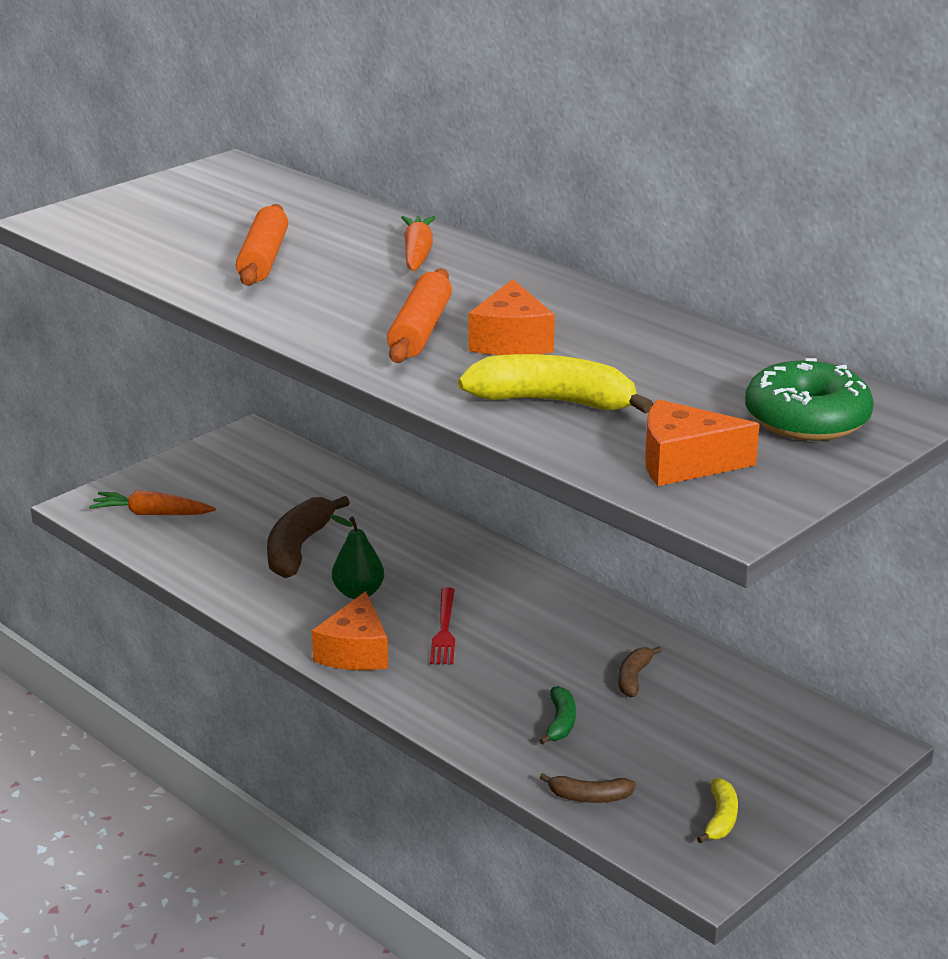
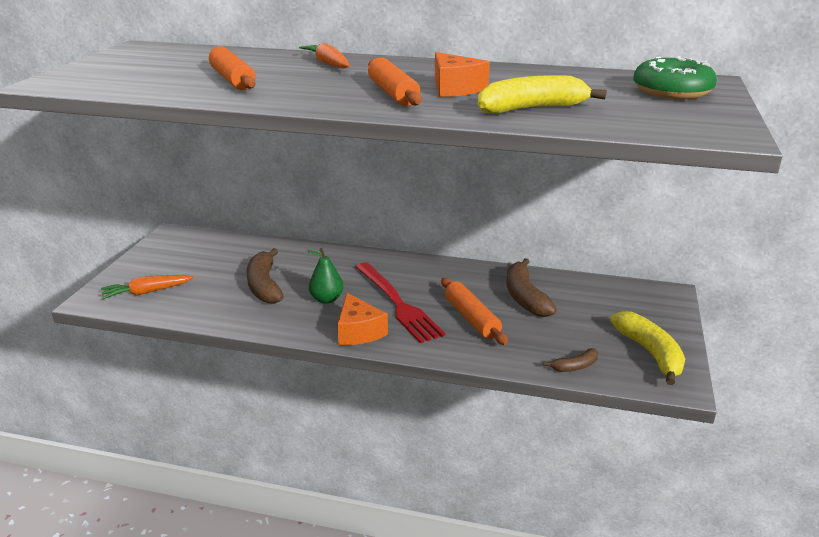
camera: 30 degrees left, 0 degrees up
red fork [430,587,455,665] -> red fork [356,262,445,343], size x1.84
green banana [539,686,576,745] -> none
brown banana [618,646,662,697] -> brown banana [507,258,557,317], size x1.93
orange cheese [645,399,760,486] -> none
yellow banana [697,778,738,843] -> yellow banana [610,311,685,385], size x1.93
none -> orange rolling pin [441,278,508,345]

